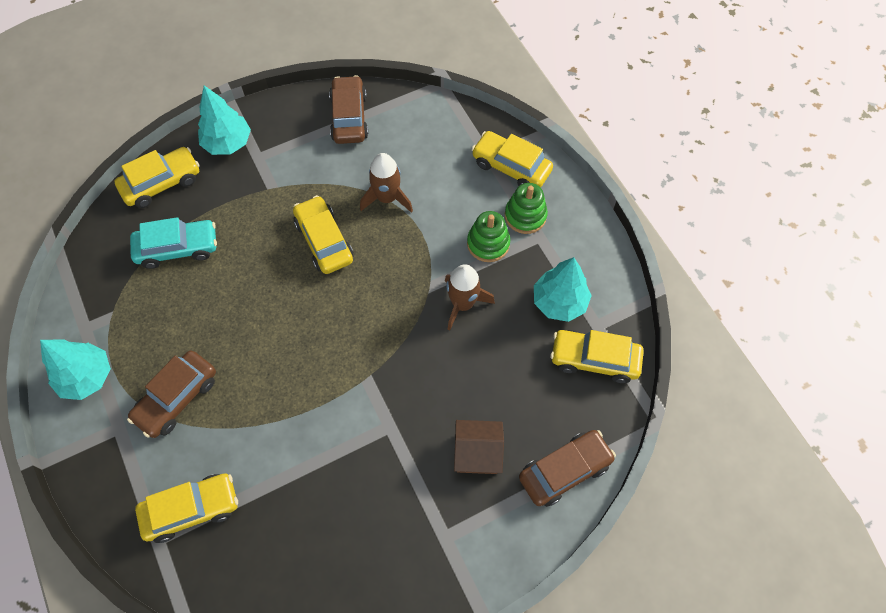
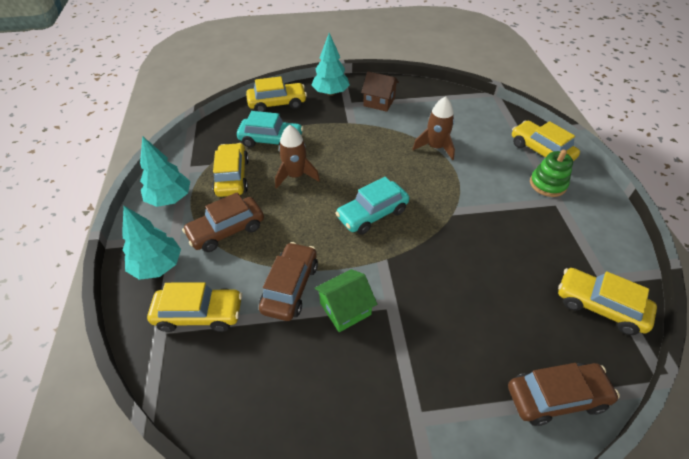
camera: 20 degrees right, 15 degrees down
yellow car [293,195,354,274] -> yellow car moved to [212,143,249,197]
brown car [329,75,368,144] -> brown car moved to [259,242,318,321]
brown rocket [445,264,495,331] -> brown rocket moved to [275,125,320,189]
brown house [454,420,504,474] -> brown house moved to [361,71,399,112]
green stacking toy [467,211,510,262] -> none
turquoise tree [534,257,592,322] -> turquoise tree moved to [122,206,181,280]
none -> green house [315,269,377,332]
none -> turquoise car [335,177,409,235]

